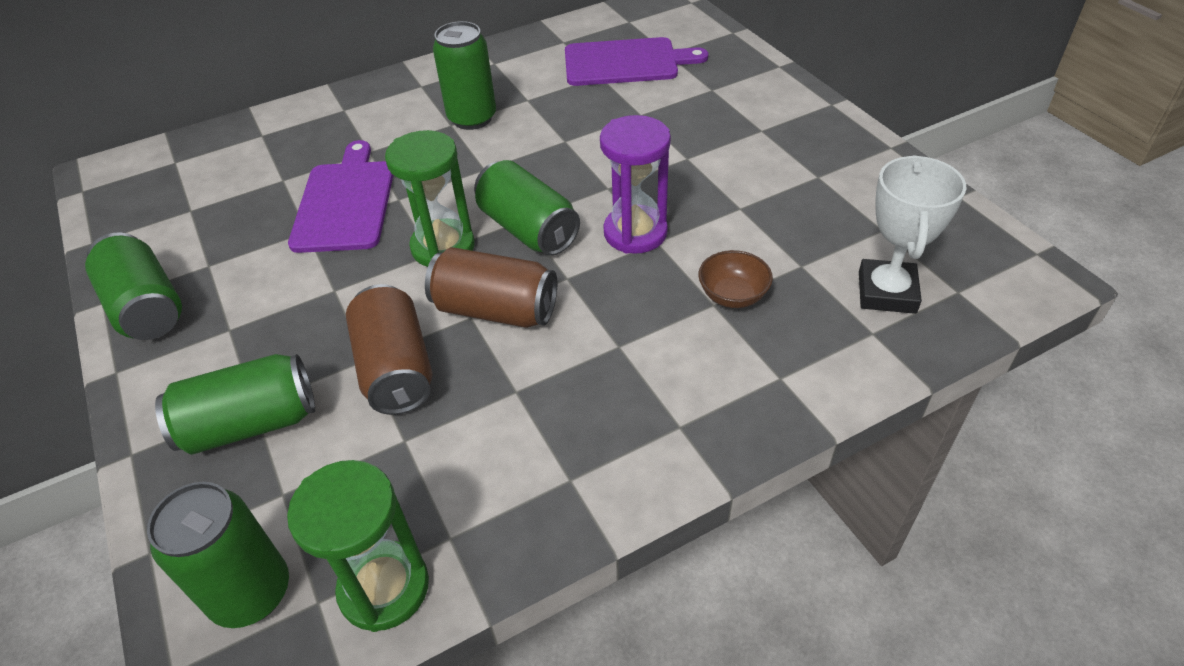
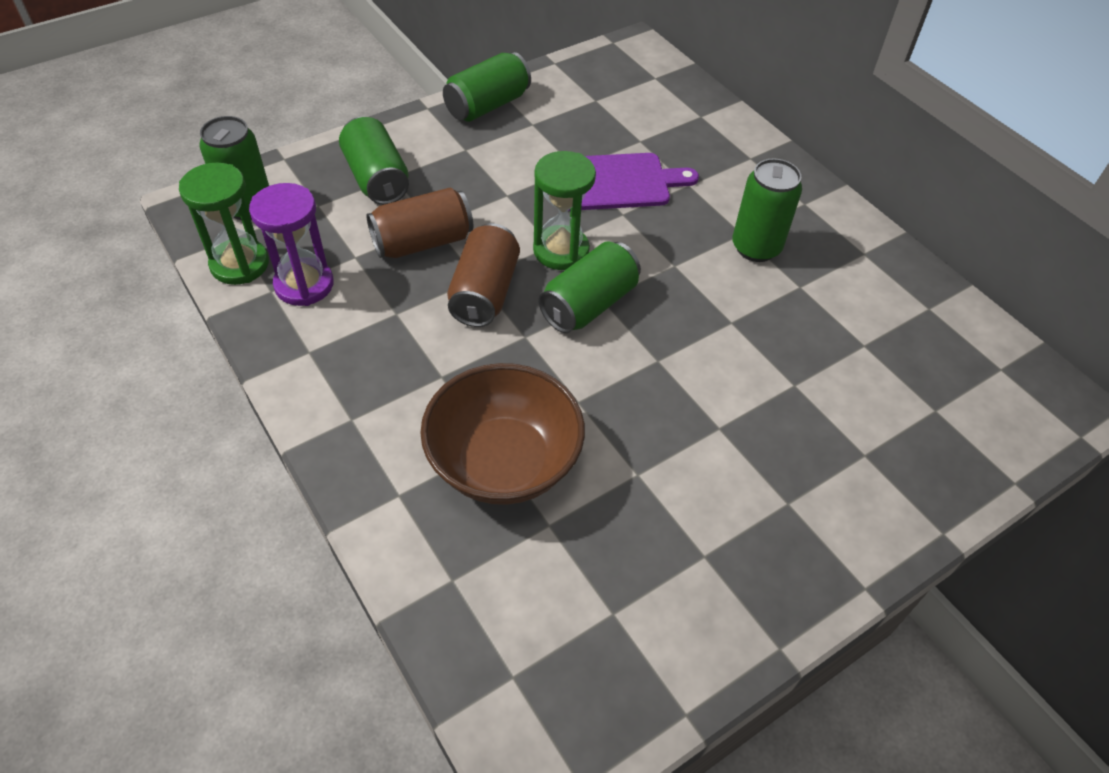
camera: 80 degrees right, 5 degrees up
purple cutting board [565,37,708,86] -> none
purple hourglass [600,115,671,254] -> purple hourglass moved to [249,183,334,306]
brown bowl [698,250,773,308] -> brown bowl [420,363,585,505], size x2.22
white trophy [859,155,966,314] -> none

